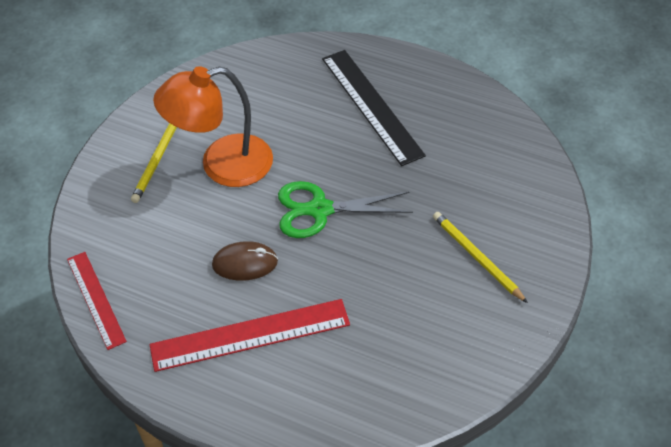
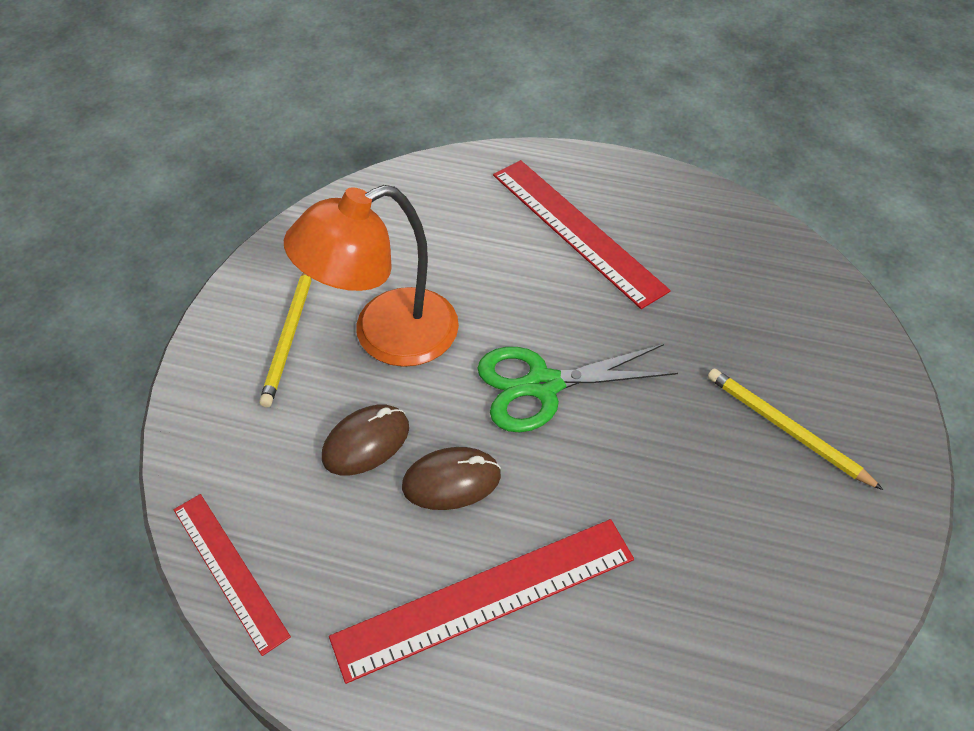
camera: 10 degrees left, 0 degrees up
black ruler [322,50,426,166] -> red ruler [493,160,670,309]
none -> brown mouse [322,405,409,475]

